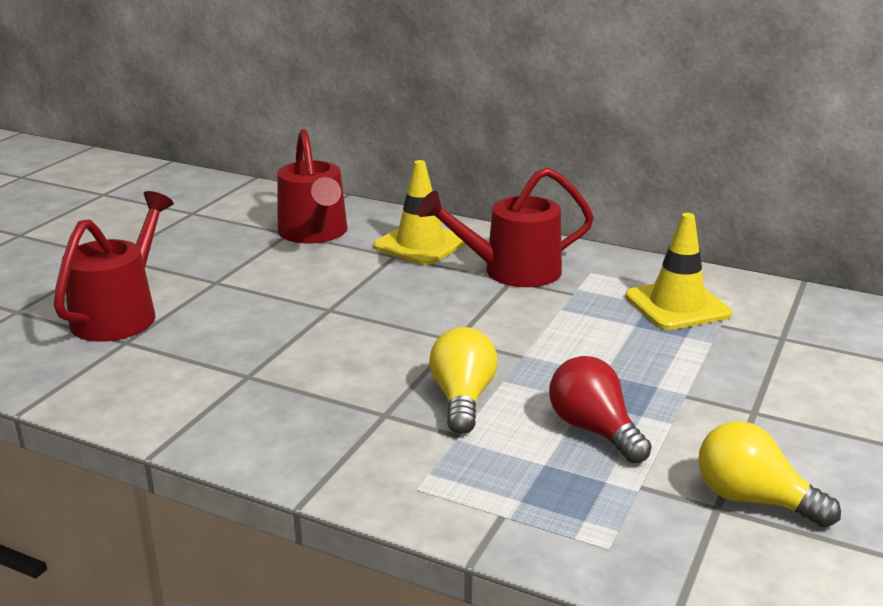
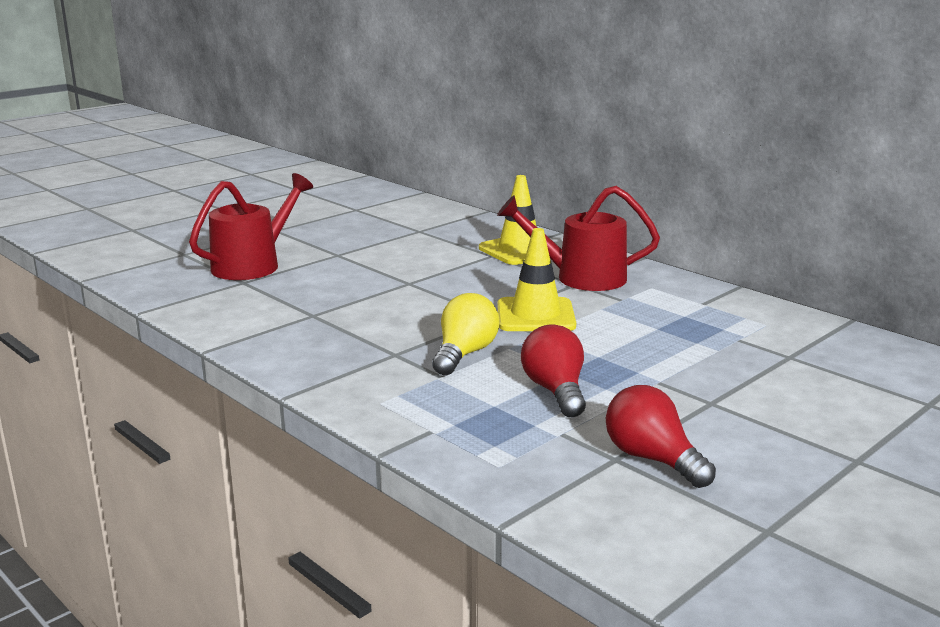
camera: 20 degrees right, 5 degrees down
red watering can [277,129,347,243] -> none
yellow traffic cone [625,213,732,330] -> yellow traffic cone moved to [497,228,576,331]
yellow light bulb [698,421,841,527] -> red light bulb [606,385,716,488]

